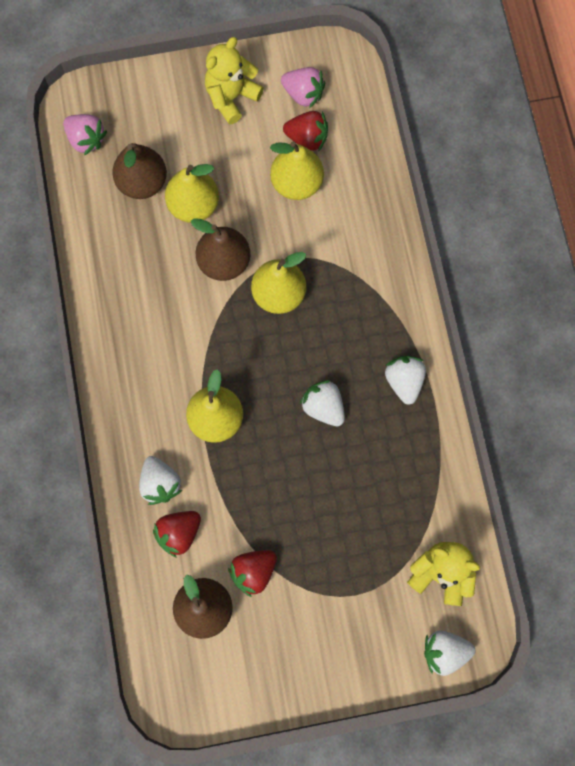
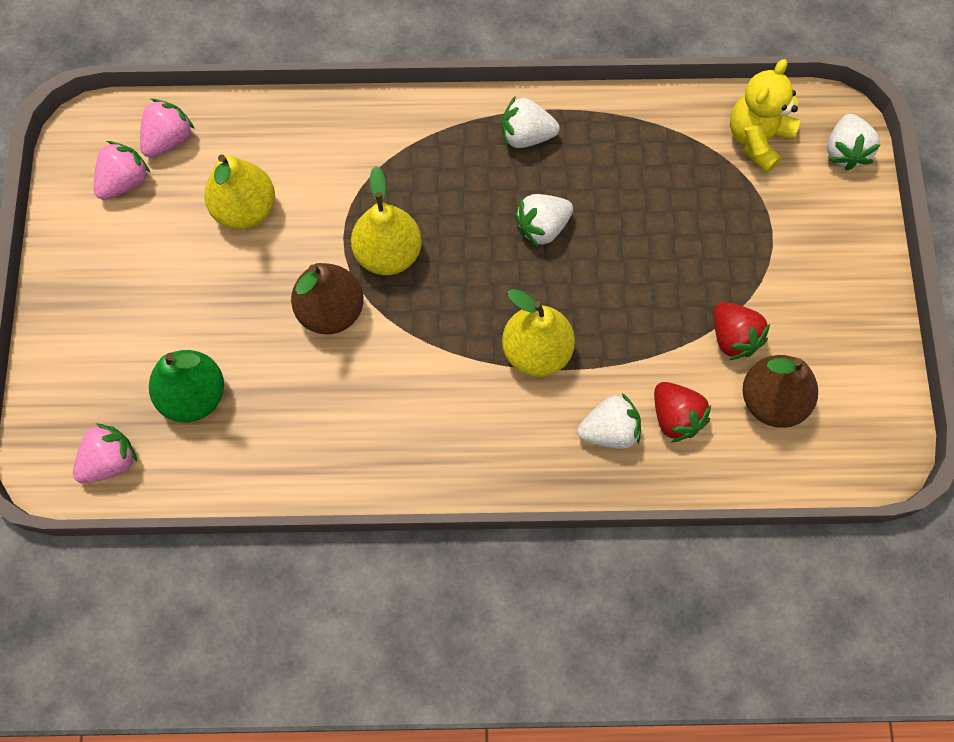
camera: 80 degrees left, 5 degrees down
brown pear [112,143,167,199] -> green pear [149,350,224,422]
yellow pear [165,164,219,223] -> none
yellow teddy bear [205,37,264,124] -> none
red strawberry [283,111,328,152] -> none
none -> pink strawberry [140,99,194,158]

